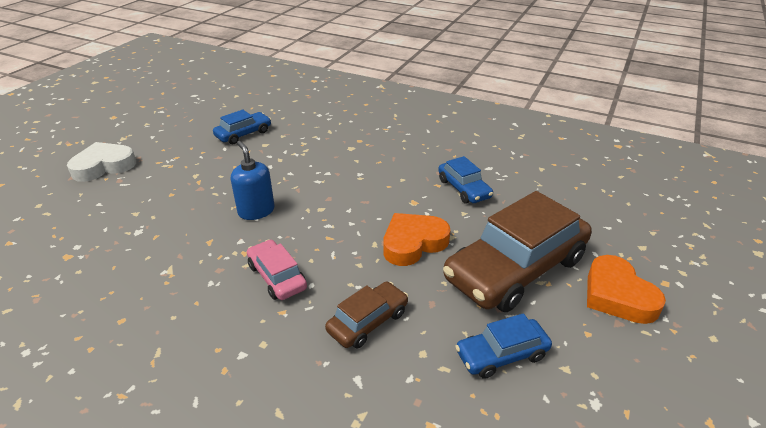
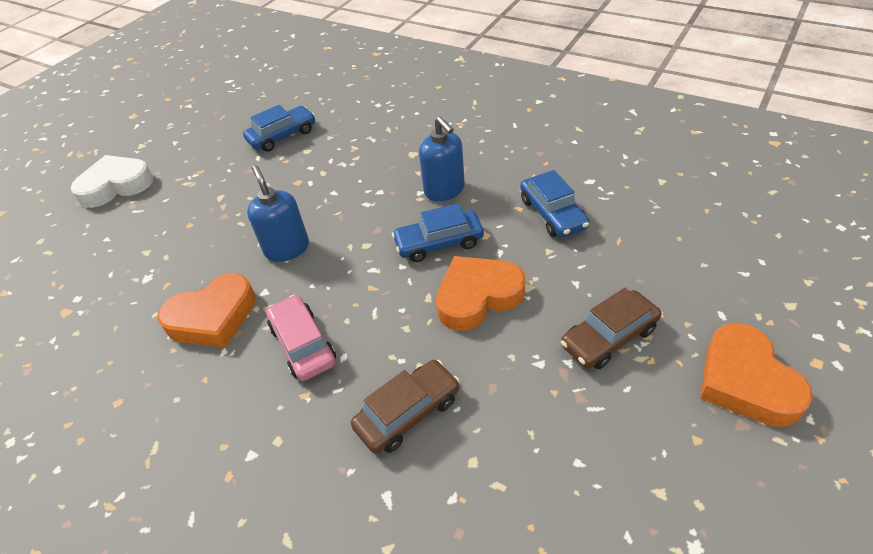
camera: 10 degrees right, 10 degrees up
brown car [443,191,592,312] -> brown car [561,288,661,369], size x0.49
blue car [455,313,552,379] -> blue car moved to [392,203,484,262]
none -> orange heart [158,273,256,348]
none -> blue soap dispenser [419,116,465,201]

